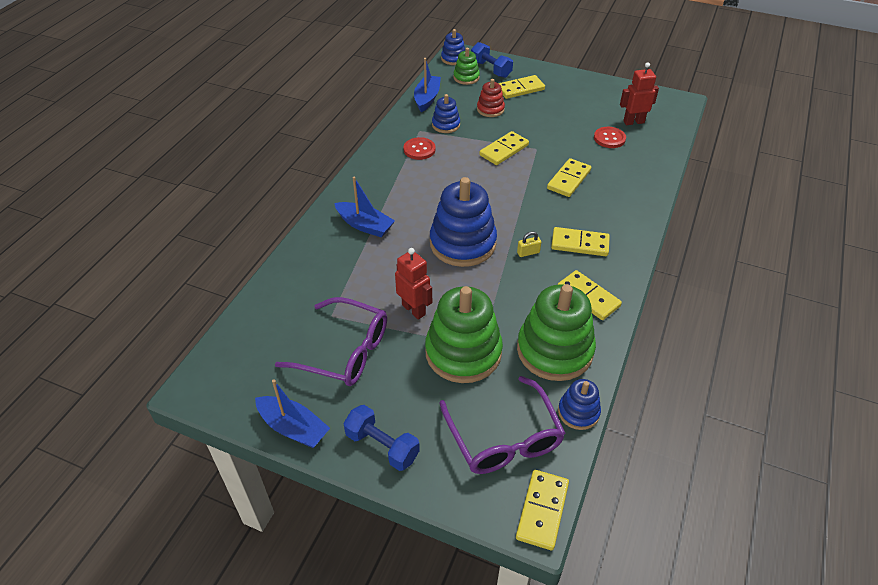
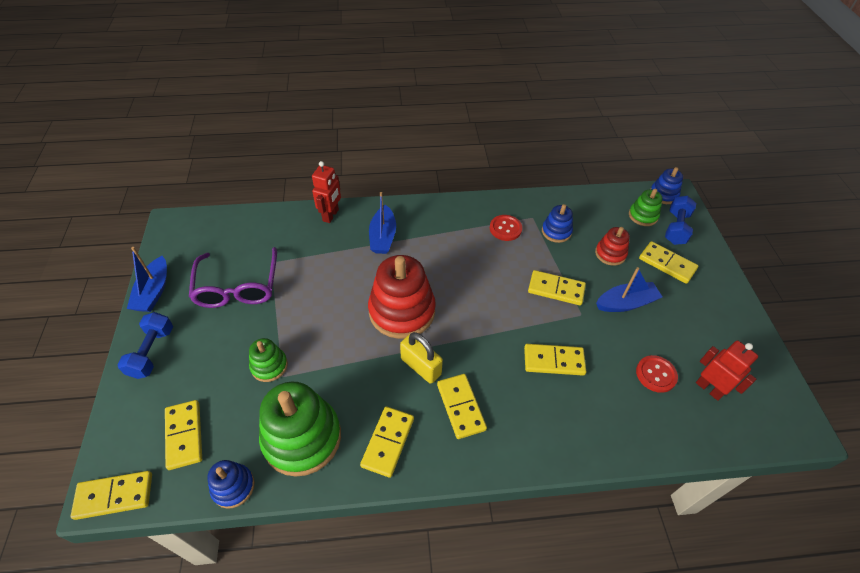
camera: 60 degrees right, 5 degrees up
red robot [395,248,432,320] -> red robot moved to [312,161,341,223]
blue boat [414,58,441,112] -> blue boat moved to [596,267,663,312]
green stacking toy [425,286,503,383] -> green stacking toy [249,338,288,382], size x0.51
blue stacking toy [430,177,497,267] -> red stacking toy [368,255,436,339]
purple glasses [439,376,565,474] -> yellow domino [165,400,202,470]
yellow padlock [517,231,541,257] -> yellow padlock [400,332,443,384], size x1.86

